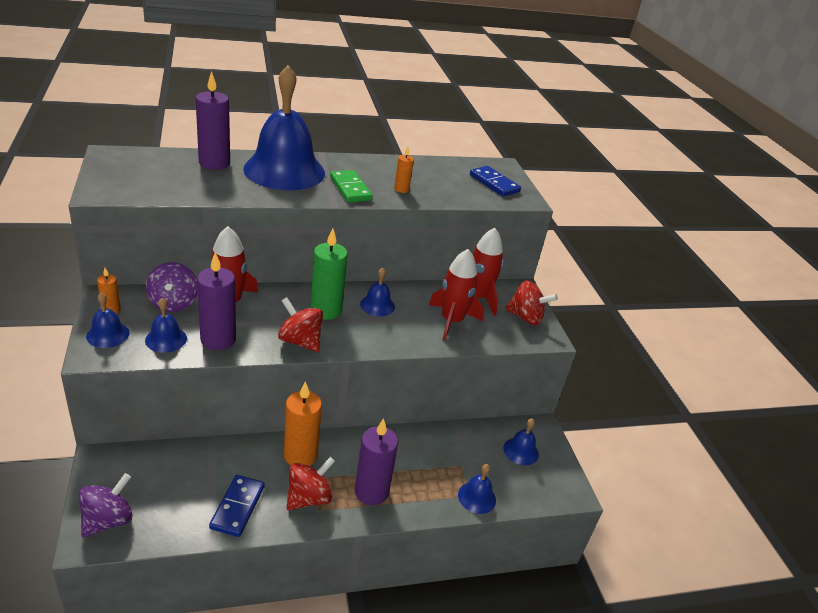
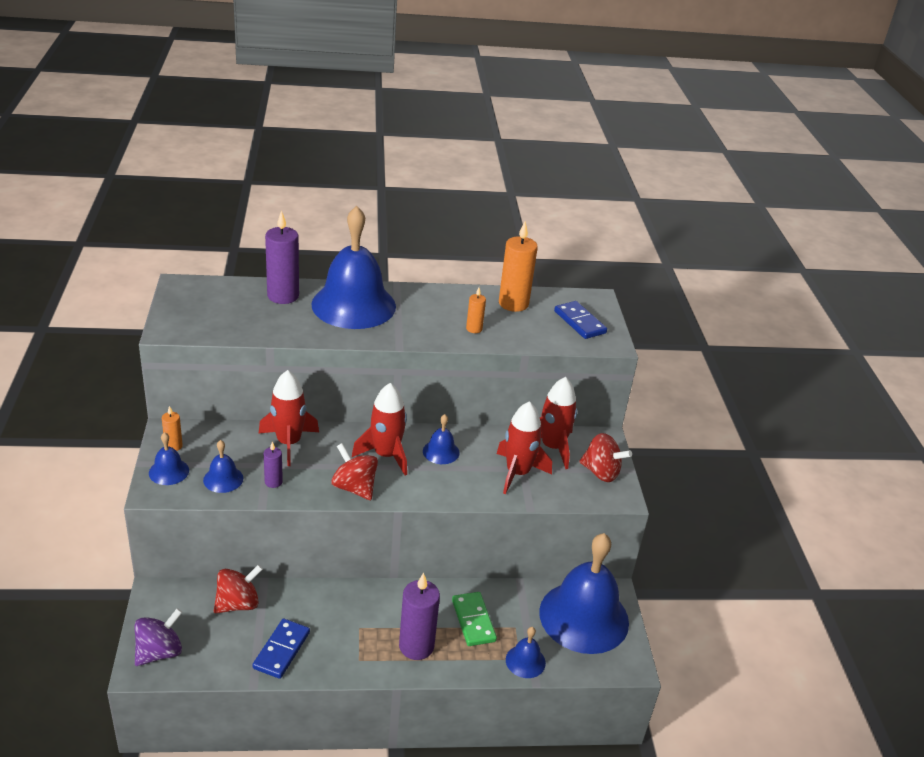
camera: 10 degrees right, 0 degrees up
purple spinning top [146,262,198,312] -> none
purple candle [197,252,236,350] -> purple candle [264,442,283,488], size x0.51
orange candle [284,381,322,466] -> orange candle moved to [499,221,538,312]
red spinning top [286,457,335,510] -> red spinning top moved to [214,565,263,613]
green candle [310,228,348,320] -> red rocket [352,383,407,476]
green domino [330,170,373,203] -> green domino moved to [452,592,497,646]
blue bell [503,419,539,465] -> blue bell [539,533,629,654], size x2.35

